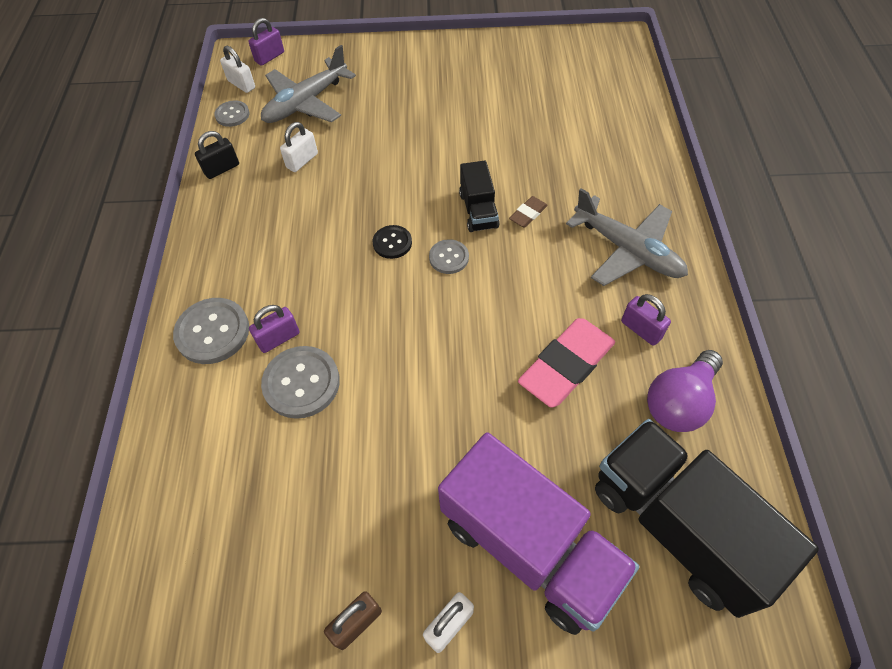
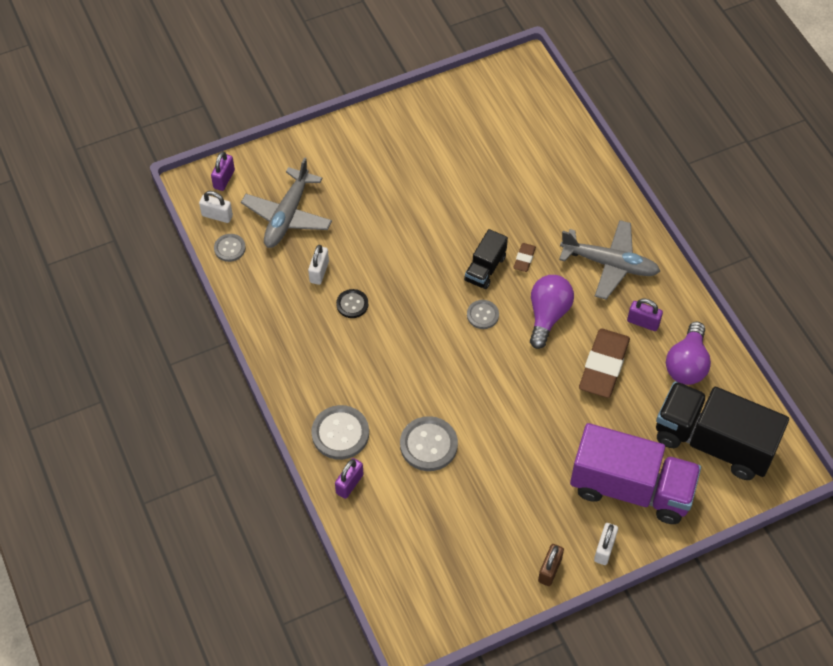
camera: 25 degrees left, 0 degrees up
black padlock [195,131,239,179] -> none
purple padlock [249,305,300,353] -> purple padlock moved to [335,458,363,499]
black button [373,225,412,259] -> black button moved to [336,289,368,318]
black truck [459,161,500,232] -> black truck turned 60 degrees clockwise [464,229,508,289]
pink eraser [518,318,615,408] -> brown eraser [579,329,630,398]
none -> purple light bulb [530,275,574,349]

